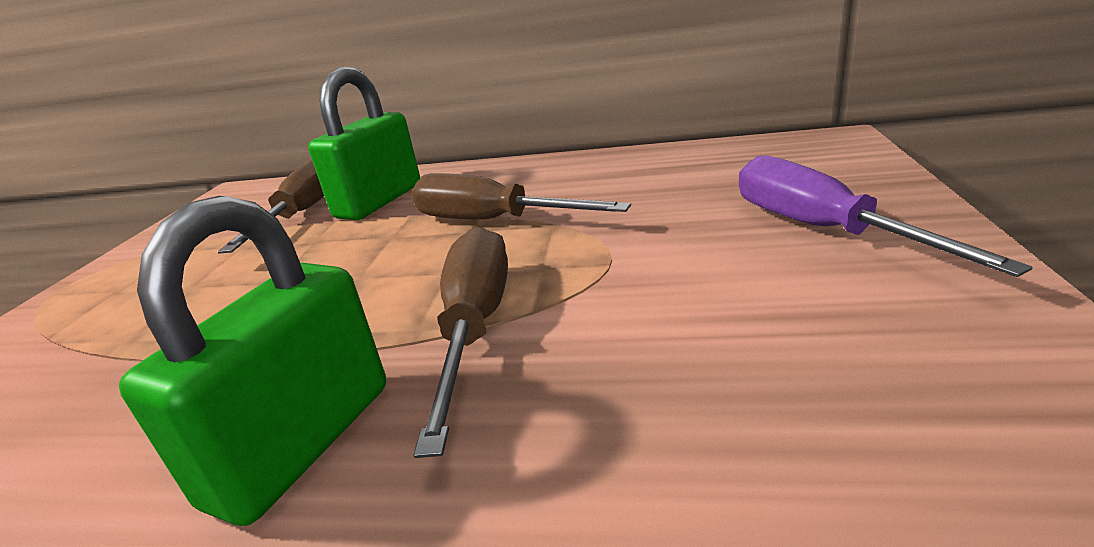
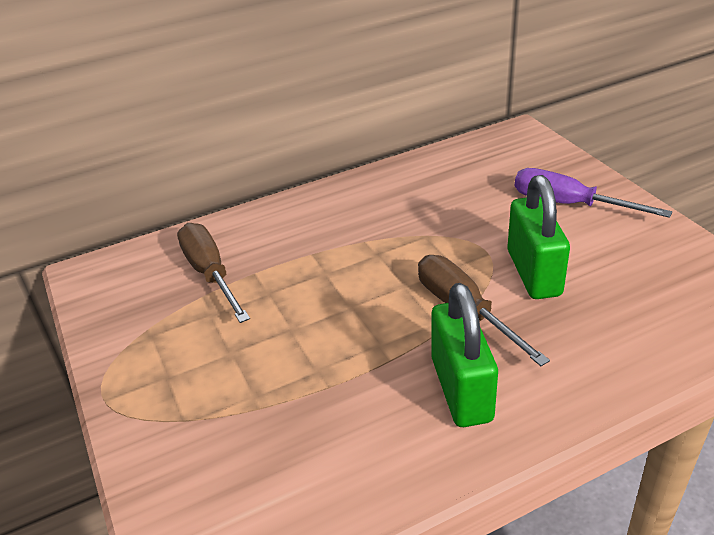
camera: 35 degrees left, 10 degrees up
green padlock [308,67,420,220] -> green padlock moved to [508,175,570,299]
brown screwdriver [411,173,631,219] -> none

